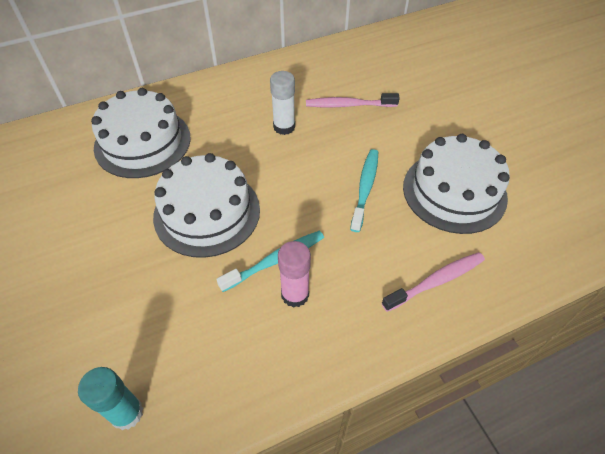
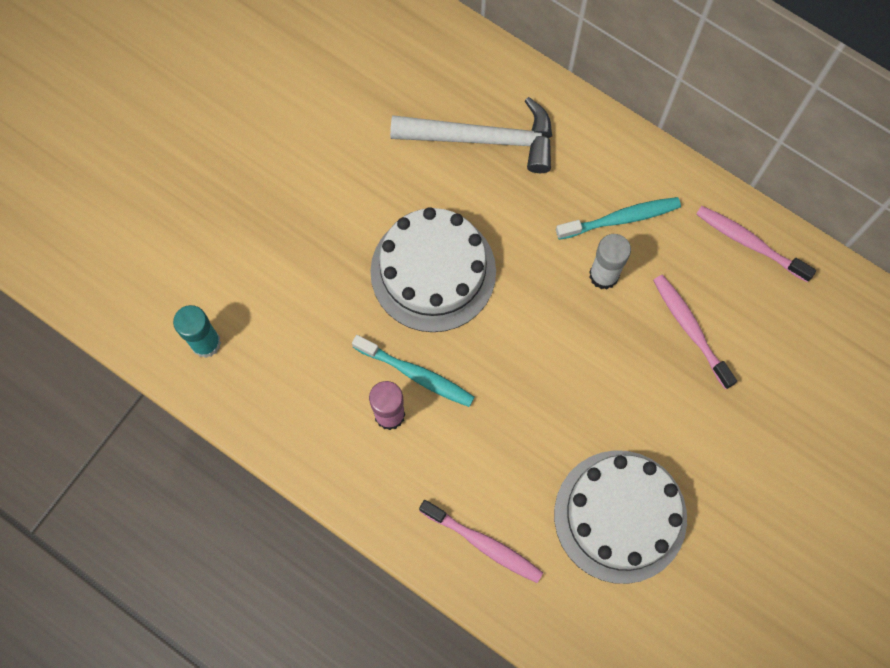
camera: 60 degrees right, 20 degrees up
white cake [91,88,191,178] -> white hammer [390,97,552,173]
turquoise toothbrush [350,149,378,232] -> turquoise toothbrush moved to [556,197,681,240]
none -> pink toothbrush [696,206,816,282]

